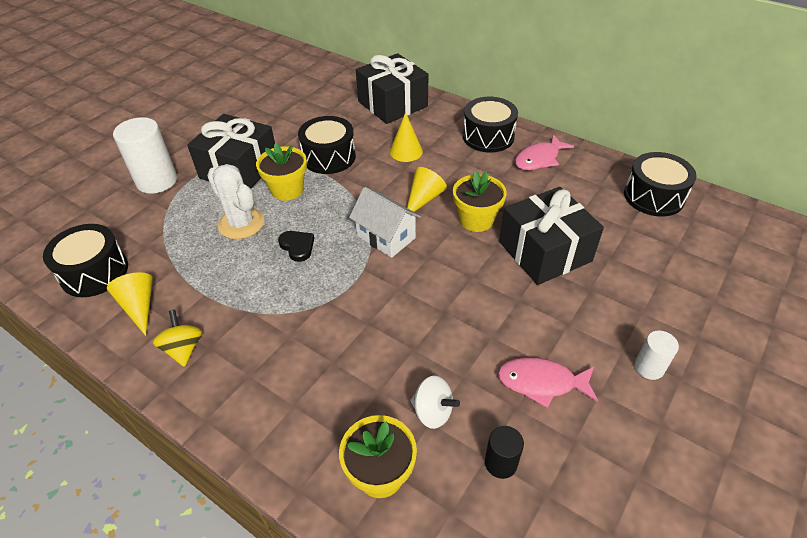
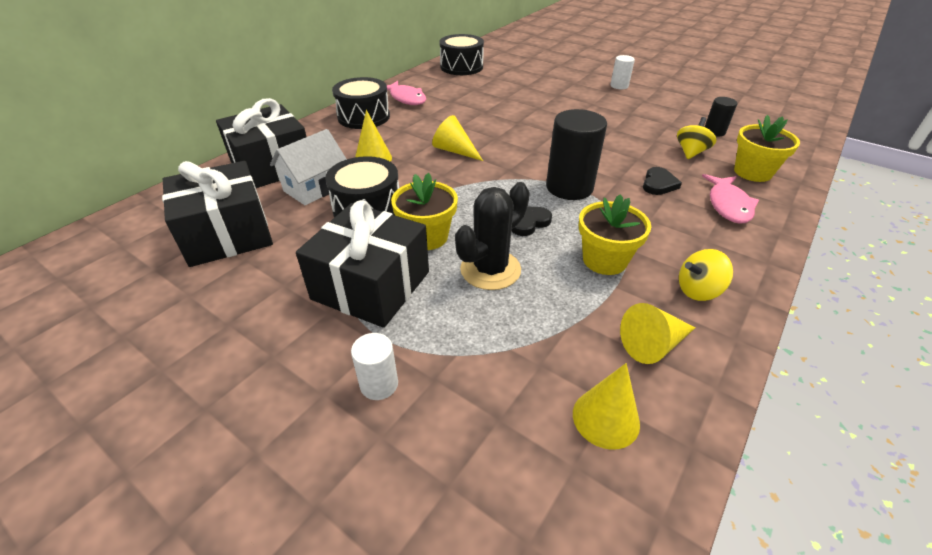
camera: 90 degrees left, 5 degrees down
black drum [43,224,128,297] -> yellow cone [573,363,640,450]
white cylinder [113,117,177,194] -> white cylinder [351,333,398,400], size x0.53
white cactus [207,164,264,239] -> black cactus [455,182,530,290]
white house [349,187,421,258] -> white house moved to [270,129,347,205]
white spinning top [410,376,460,429] -> yellow spinning top [677,117,716,159]
yellow flower pot [453,170,507,232] -> yellow flower pot moved to [579,194,651,275]
pink fish [498,357,598,408] -> pink fish moved to [702,174,759,224]
black gift [499,187,604,285] -> black gift moved to [162,161,273,267]
none -> black cylinder [546,109,607,200]
none -> black heart [643,167,682,195]

